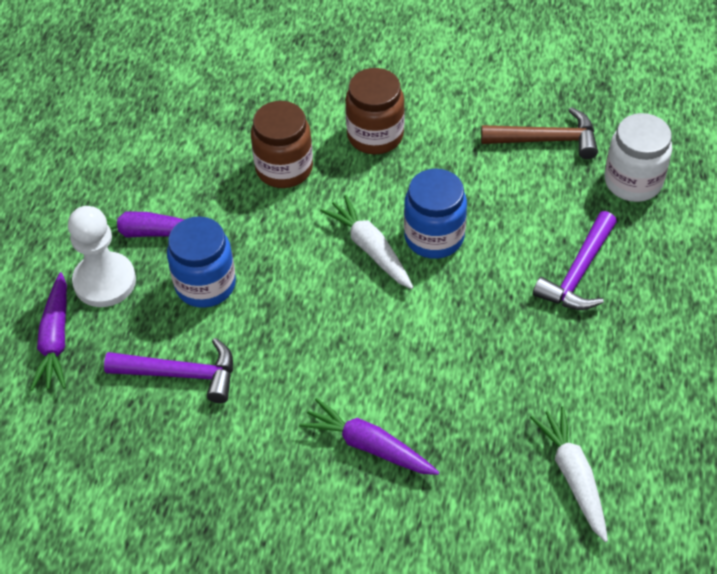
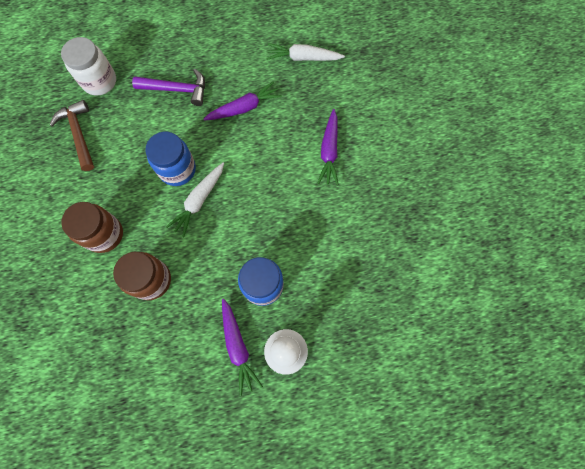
camera: 115 degrees left, 20 degrees up
purple carrot [30,272,67,391] -> purple carrot moved to [204,81,282,121]
purple hammer [104,338,233,403] -> none
white carrot [530,406,608,542] -> white carrot turned 45 degrees clockwise [266,43,345,61]

